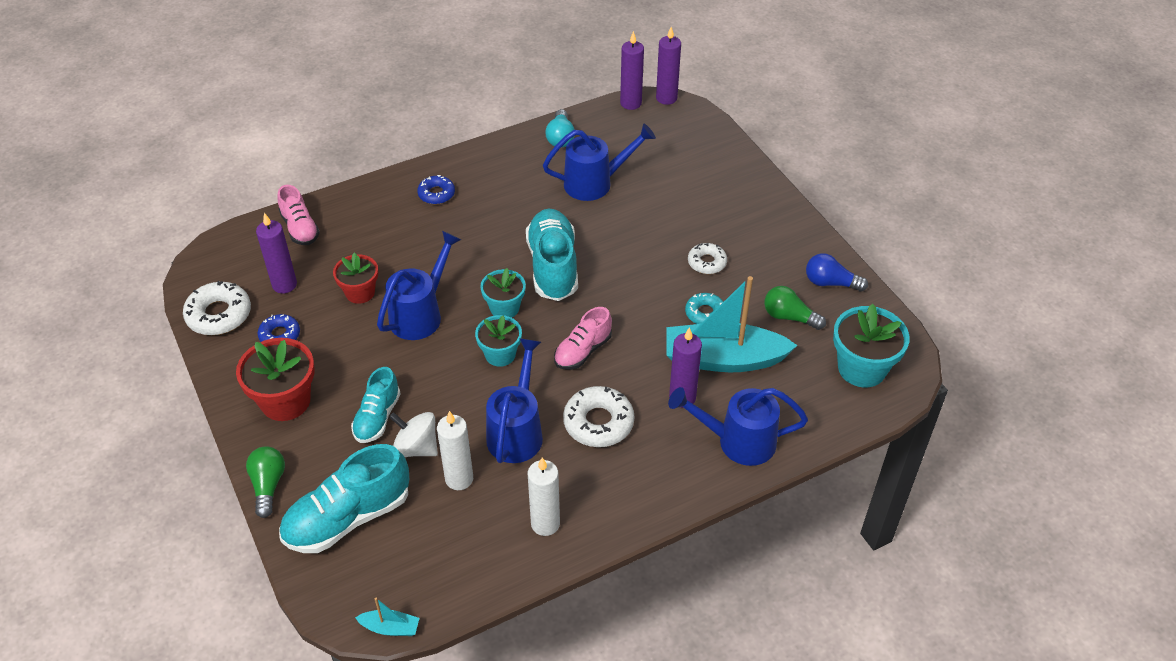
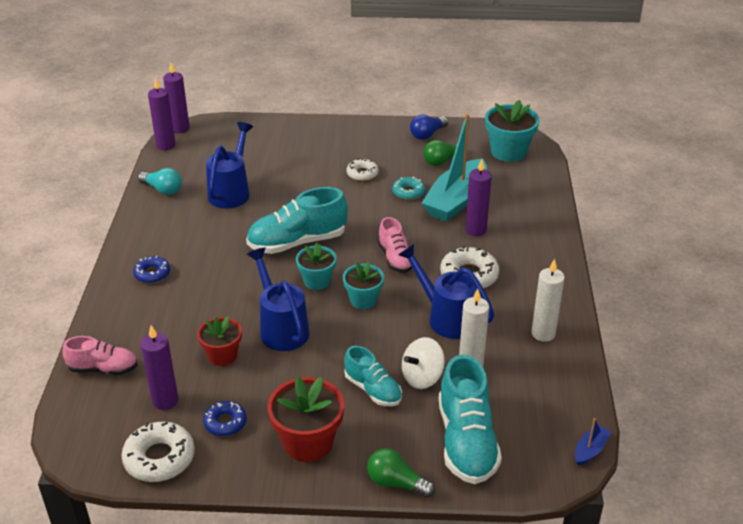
camera: 60 degrees left, 10 degrees down
turquoise boat [355,598,419,636] -> blue boat [575,418,611,466]
turquoise shoe [526,209,578,301] -> turquoise shoe turned 45 degrees counterclockwise [246,187,348,254]
blue watering can [668,387,808,466] -> none

